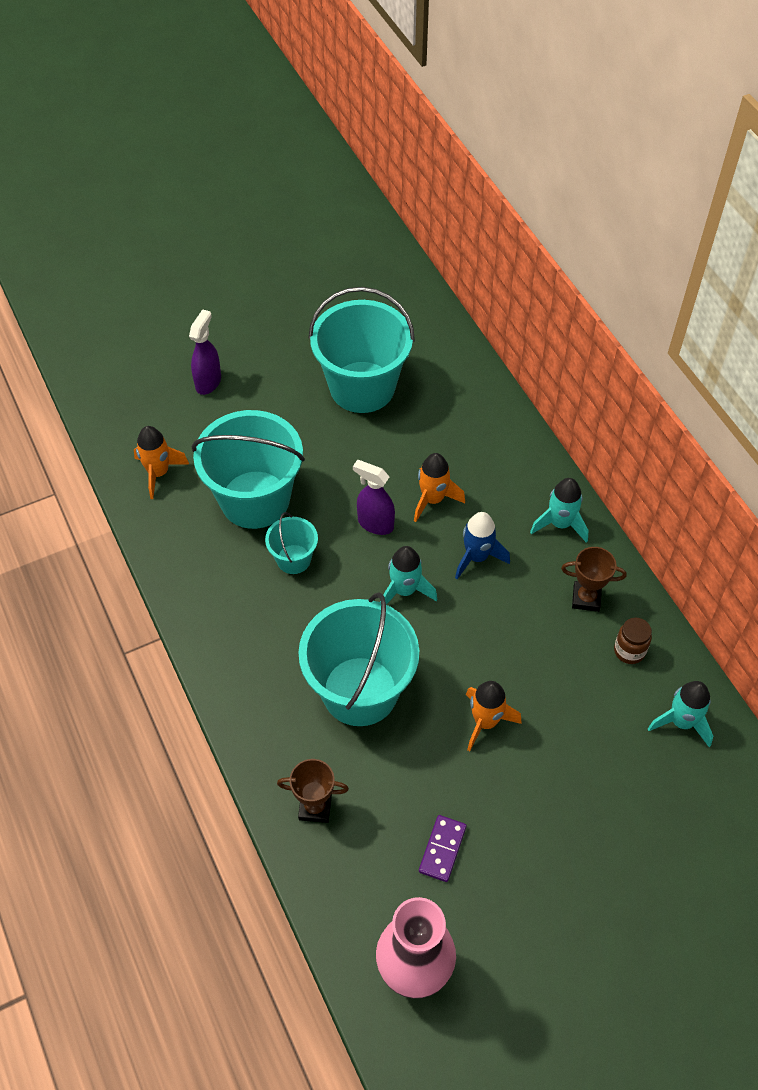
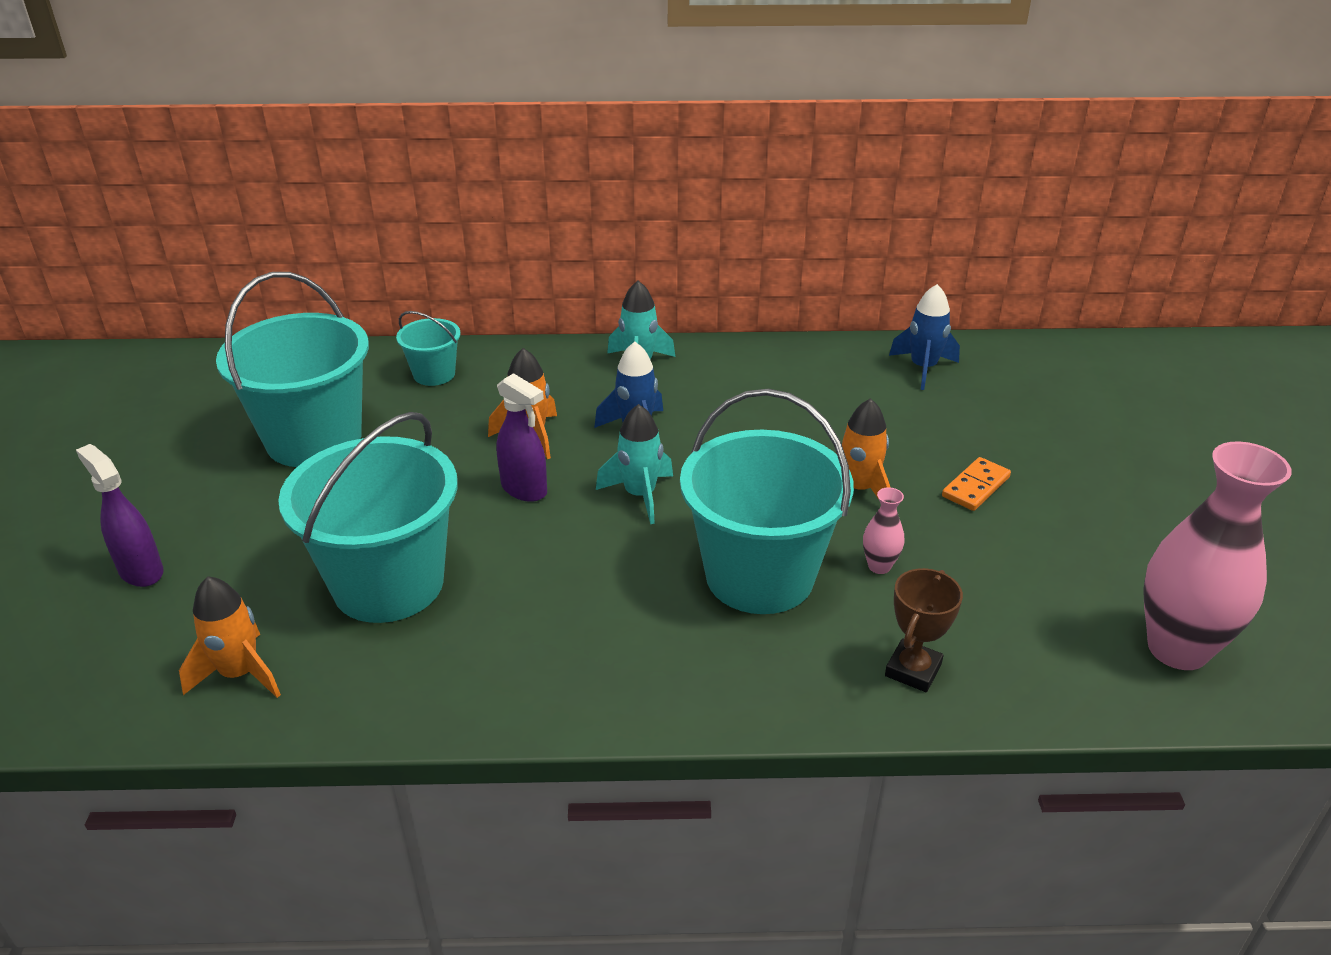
camera: 65 degrees left, 20 degrees down
turquoise bucket [265,512,318,574] -> turquoise bucket moved to [396,311,461,386]
purple spray bottle [353,460,395,535] -> purple spray bottle turned 105 degrees counterclockwise [497,373,547,502]
purple domino [419,815,467,882] -> none
brown trophy [561,547,627,612] -> none
brown jar [614,618,652,664] -> none
turquoise rocket [648,681,713,747] -> blue rocket [889,284,960,390]
none -> pink vase [863,487,904,574]
none -> orange domino [942,457,1011,511]

